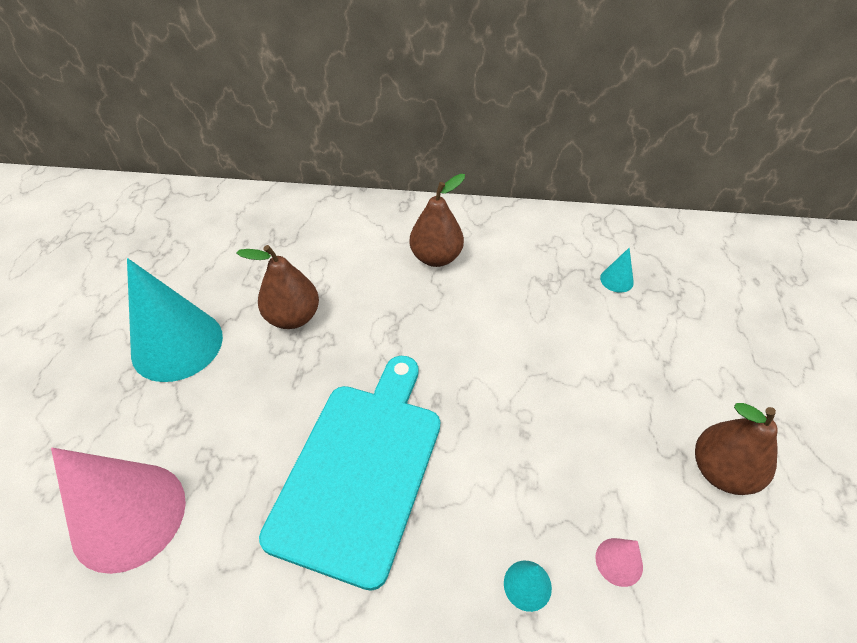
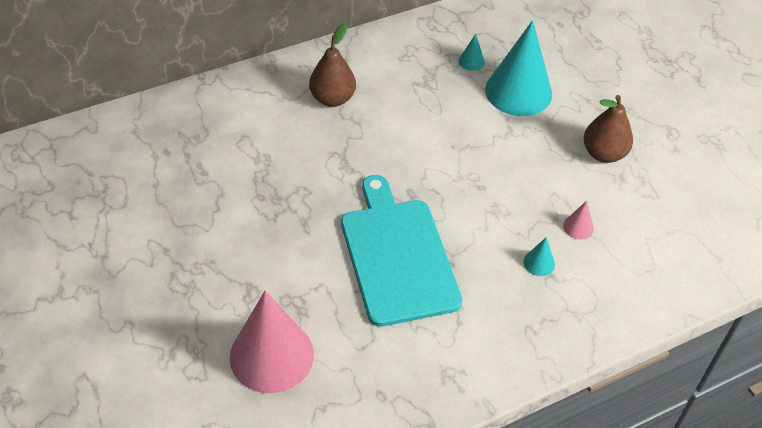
camera: 35 degrees left, 0 degrees up
turquoise cone [127,258,223,382] -> turquoise cone moved to [485,20,552,116]
brown pear [236,245,319,329] -> none

